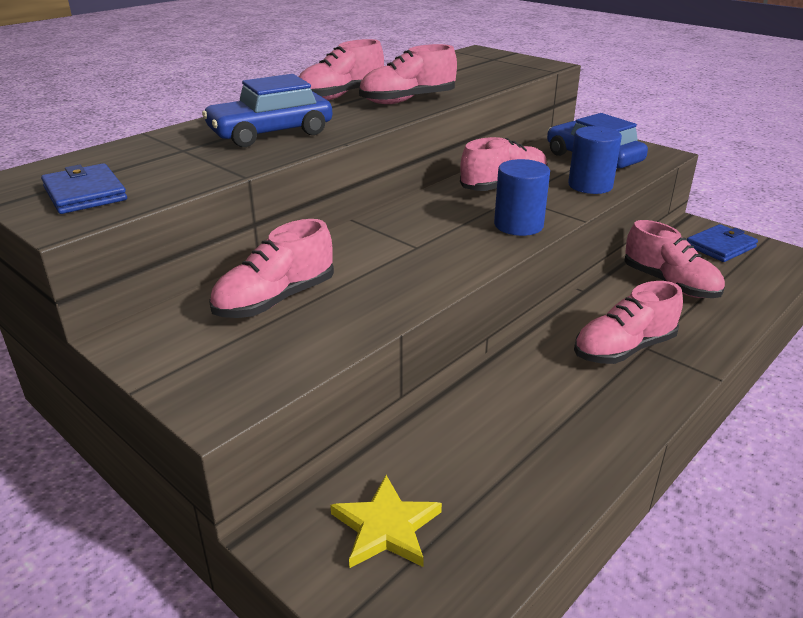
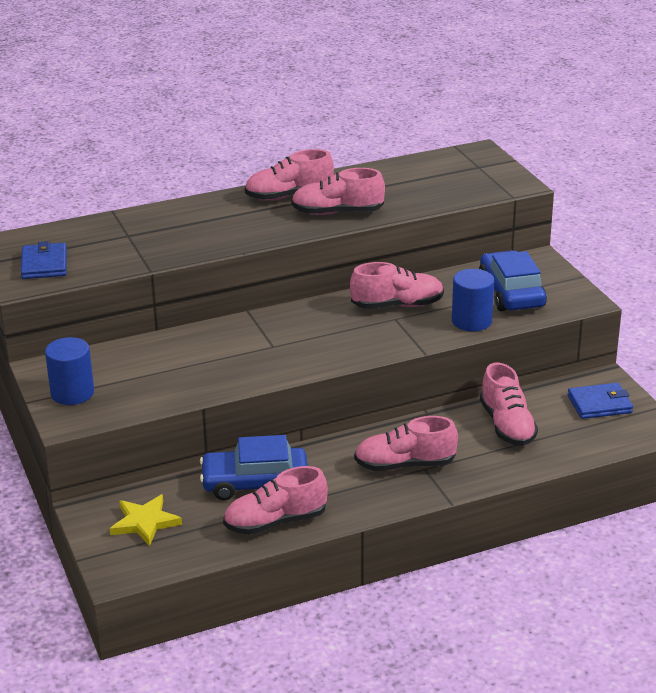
camera: 25 degrees right, 0 degrees up
blue car [202,74,332,147] -> blue car moved to [200,435,308,500]
pink shoe [209,219,334,318] -> pink shoe moved to [223,466,328,534]
blue cylinder [494,159,550,236] -> blue cylinder moved to [45,337,94,405]

